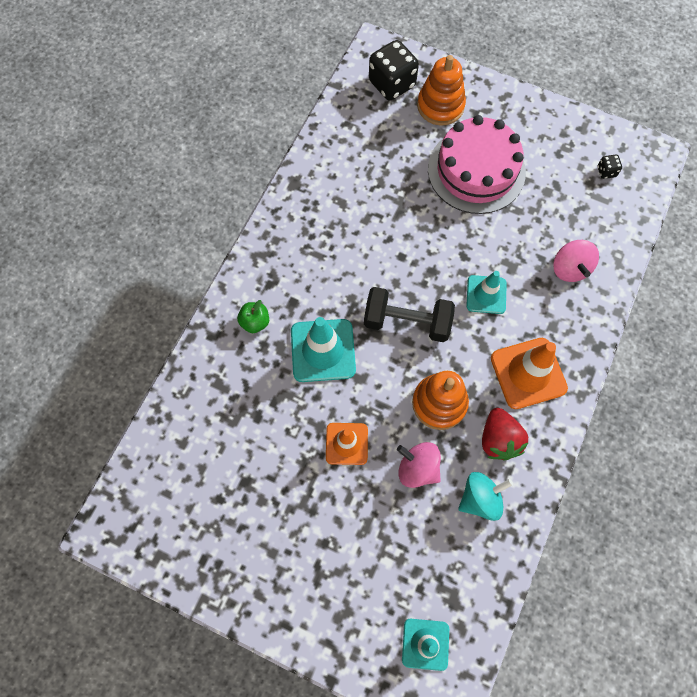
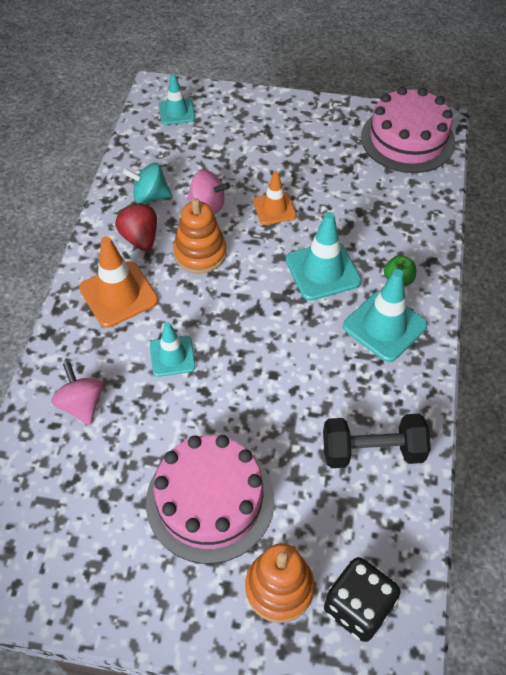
camera: 165 degrees right, 15 degrees down
black dumbbell [364,287,455,342] -> black dumbbell moved to [323,414,431,468]
turquoise spinning top [458,472,513,521] -> turquoise spinning top turned 45 degrees clockwise [123,163,172,203]
black dice [597,155,622,179] -> none
none -> turquoise traffic cone [343,269,427,362]
none -> pink cake [361,87,455,173]

